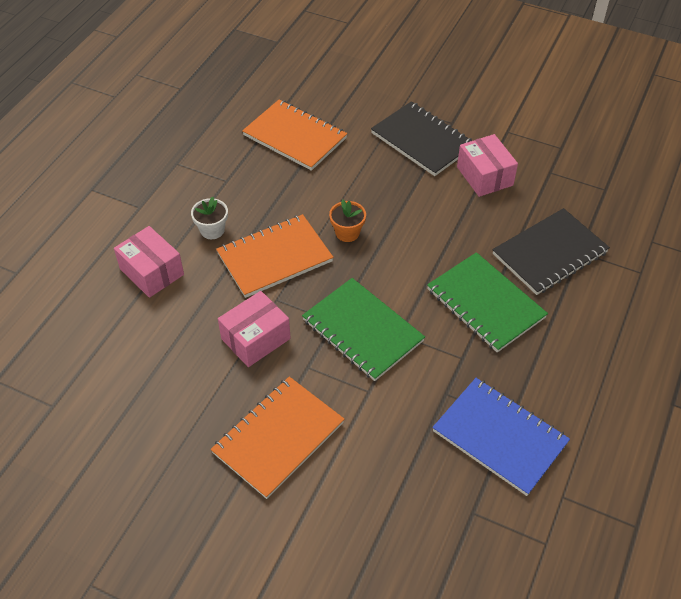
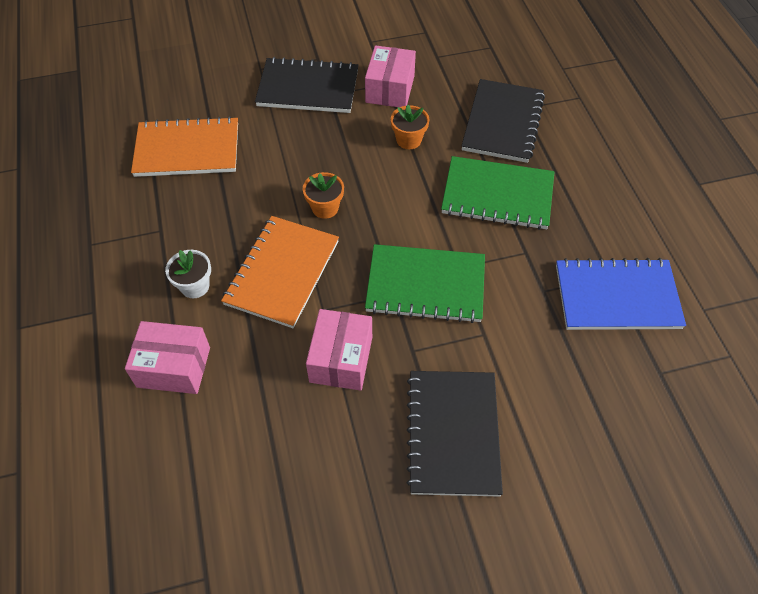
camera: 40 degrees left, 5 degrees up
orange notebook [211,377,345,499] -> black notebook [407,371,503,497]
pink box [457,134,518,197] -> pink box turned 75 degrees clockwise [365,45,416,107]
none -> orange flower pot [391,105,429,149]

